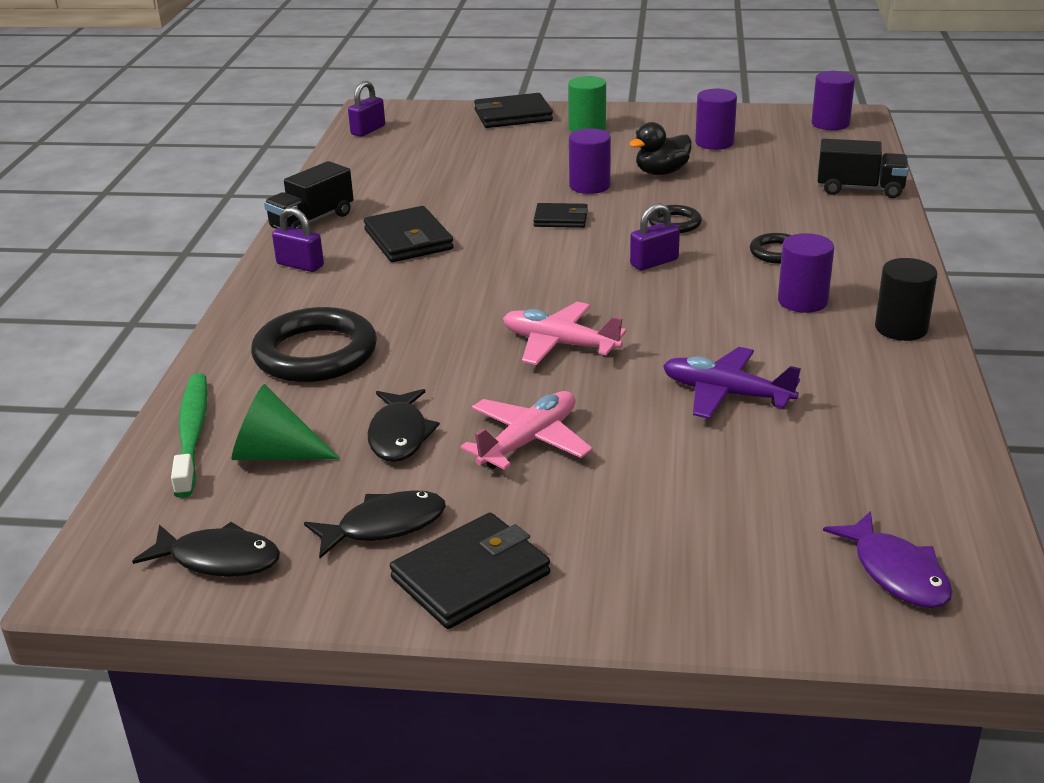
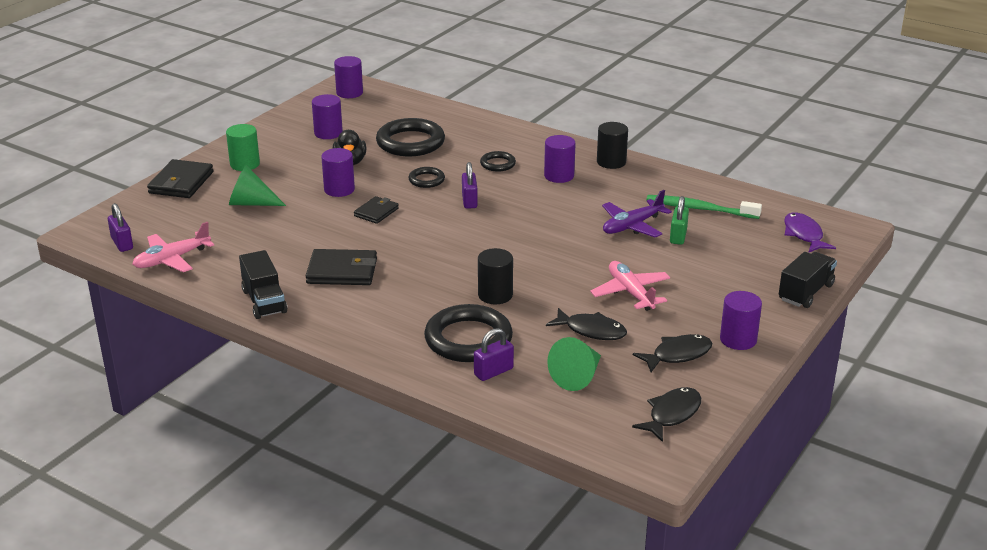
camera: 65 degrees left, 0 degrees up
green toothbrush [171,373,208,498] -> green toothbrush moved to [646,195,762,219]
purple padlock [272,207,324,272] -> purple padlock moved to [474,328,514,381]
black fish [304,490,446,558] -> black fish turned 60 degrees clockwise [633,334,712,372]
black wallet [390,513,550,629] -> purple cylinder [720,291,762,350]
pink plane [503,302,627,365] -> pink plane moved to [133,222,214,272]
black truck [818,139,909,198] -> black truck moved to [779,252,837,308]
purple fish [823,511,953,608] -> purple fish turned 105 degrees counterclockwise [784,213,836,252]
none -> green cone [229,165,286,206]
none -> black ring [376,118,445,156]
none -> black cylinder [478,248,513,304]
none -> green padlock [670,196,689,245]

